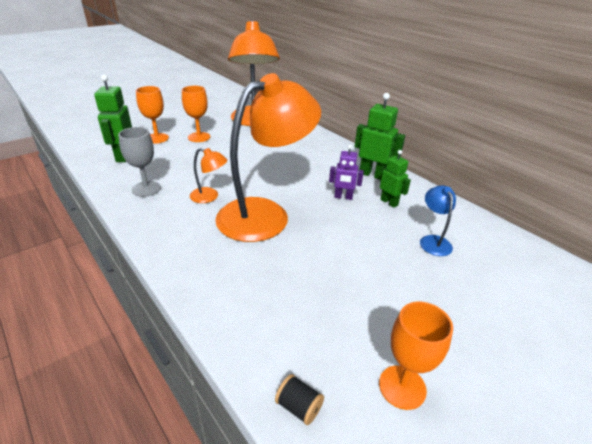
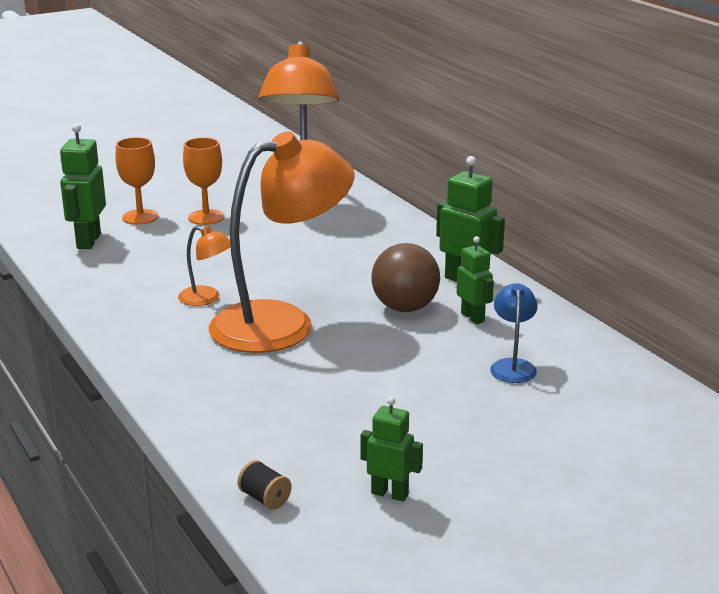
camera: 10 degrees right, 10 degrees down
grey goblet [118,127,161,197] -> none
purple robot [329,145,364,200] -> brown ball [371,243,440,312]
orange goblet [379,302,453,410] -> green robot [361,396,423,502]

